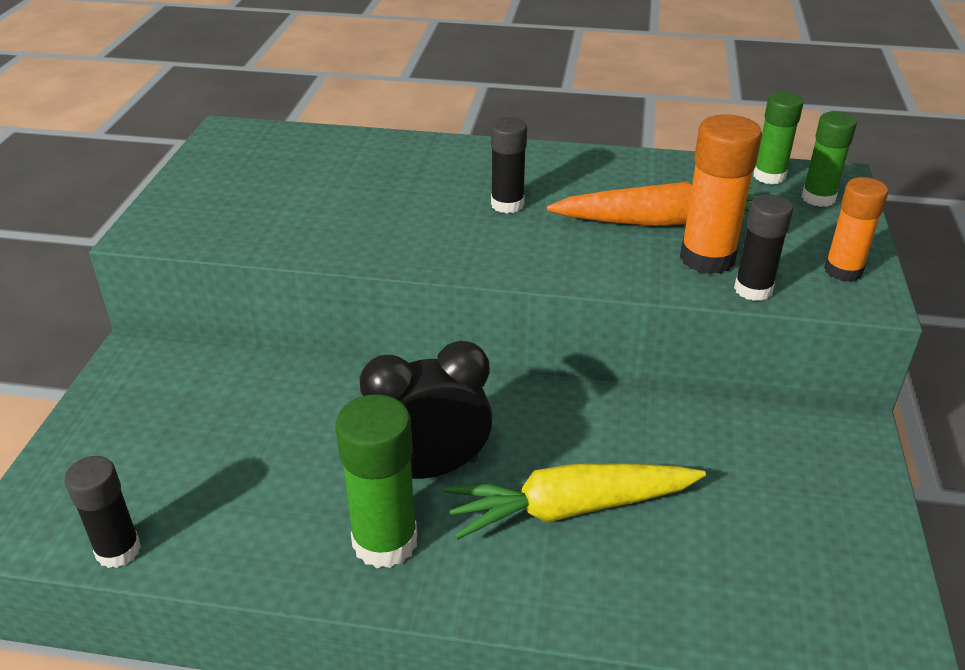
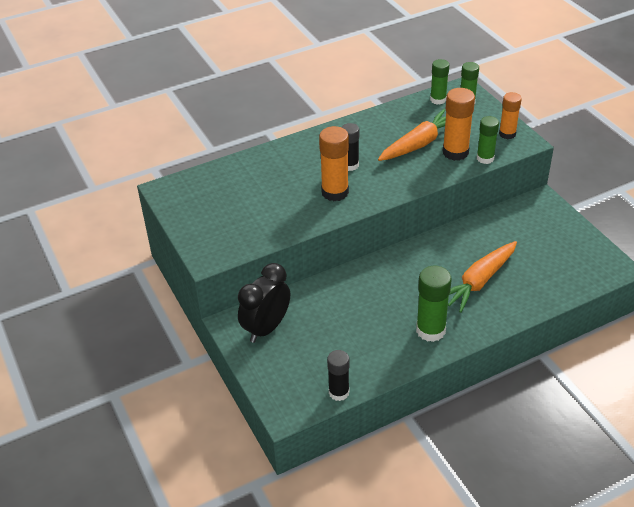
camera: 35 degrees left, 5 degrees up
black clock [360,340,493,479] -> black clock moved to [238,263,290,343]
yellow carrot [444,463,706,540] -> orange carrot [448,241,517,313]
black glue stick [734,194,793,301] -> green glue stick [477,116,499,164]
none -> orange glue stick [319,126,349,201]

